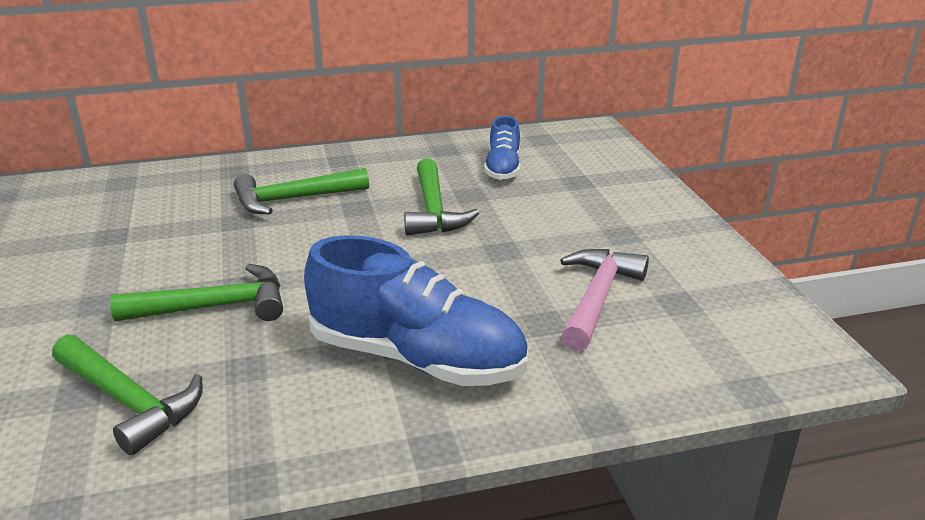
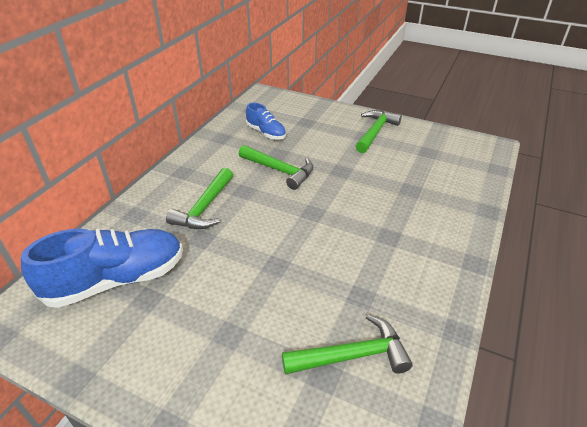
camera: 50 degrees left, 10 degrees up
green hammer [110,264,283,321] -> green hammer moved to [355,110,402,153]
blue shoe [304,235,528,386] -> blue shoe moved to [21,228,183,308]
pink hammer [560,249,649,351] -> none

